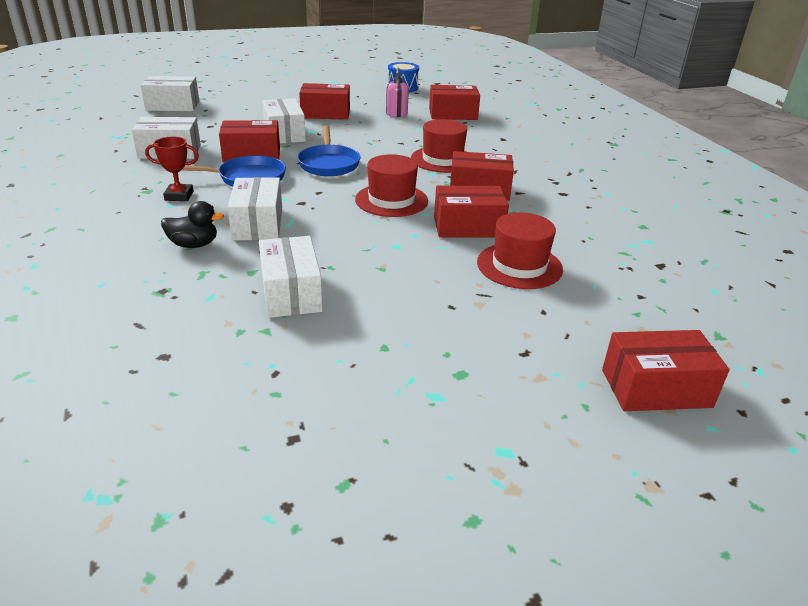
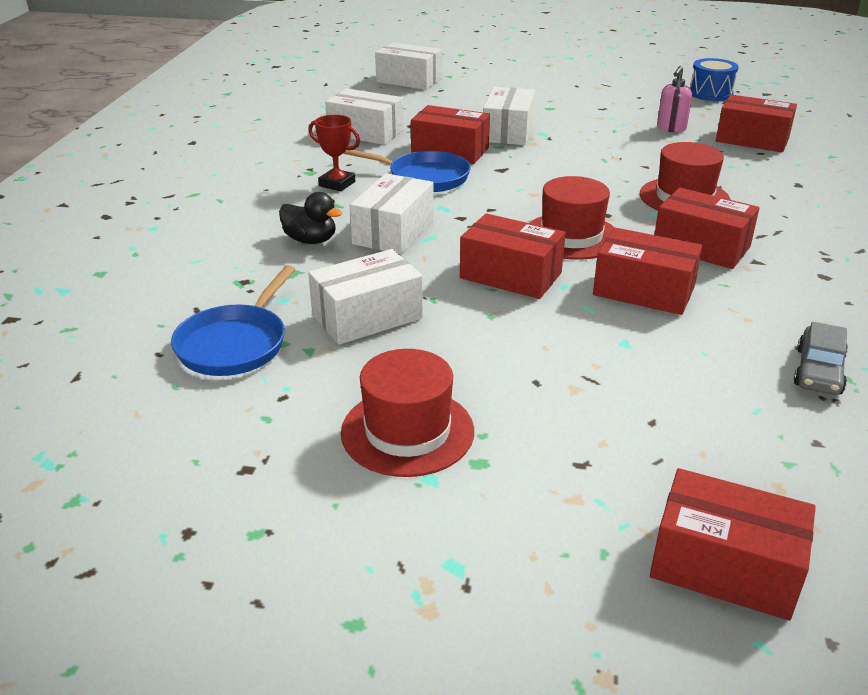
camera: 30 degrees right, 0 degrees up
white box [259,236,323,318] -> white box turned 45 degrees clockwise [308,249,423,345]
blue pan [297,126,361,176] -> blue pan moved to [171,265,295,376]
red box [299,83,350,120] -> red box moved to [460,213,565,299]
red hat [477,212,563,289] -> red hat moved to [341,349,474,477]
none -> grey car [794,322,848,395]

